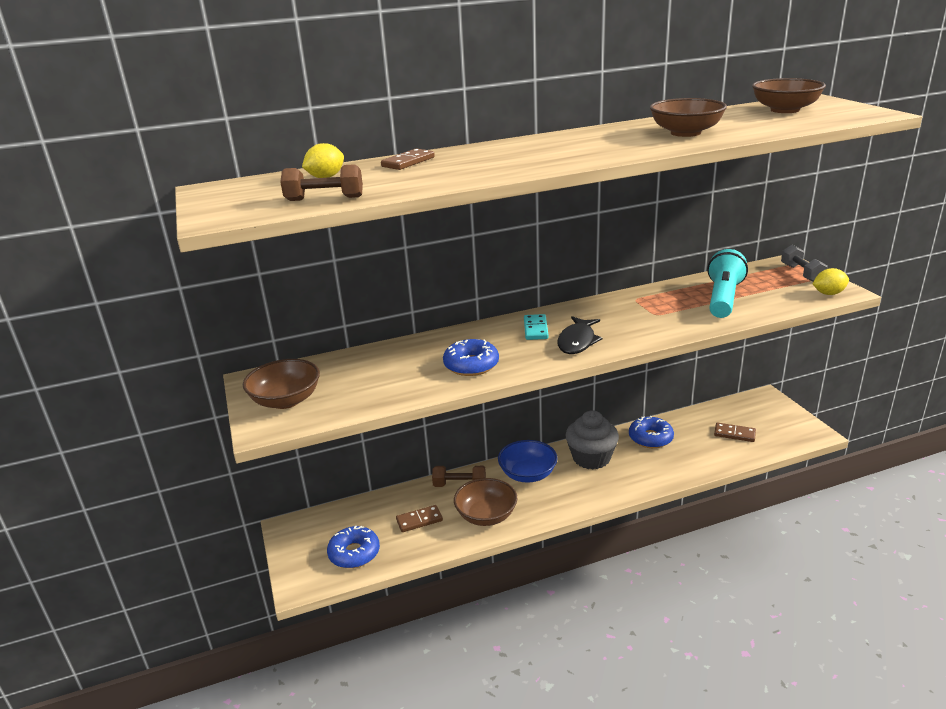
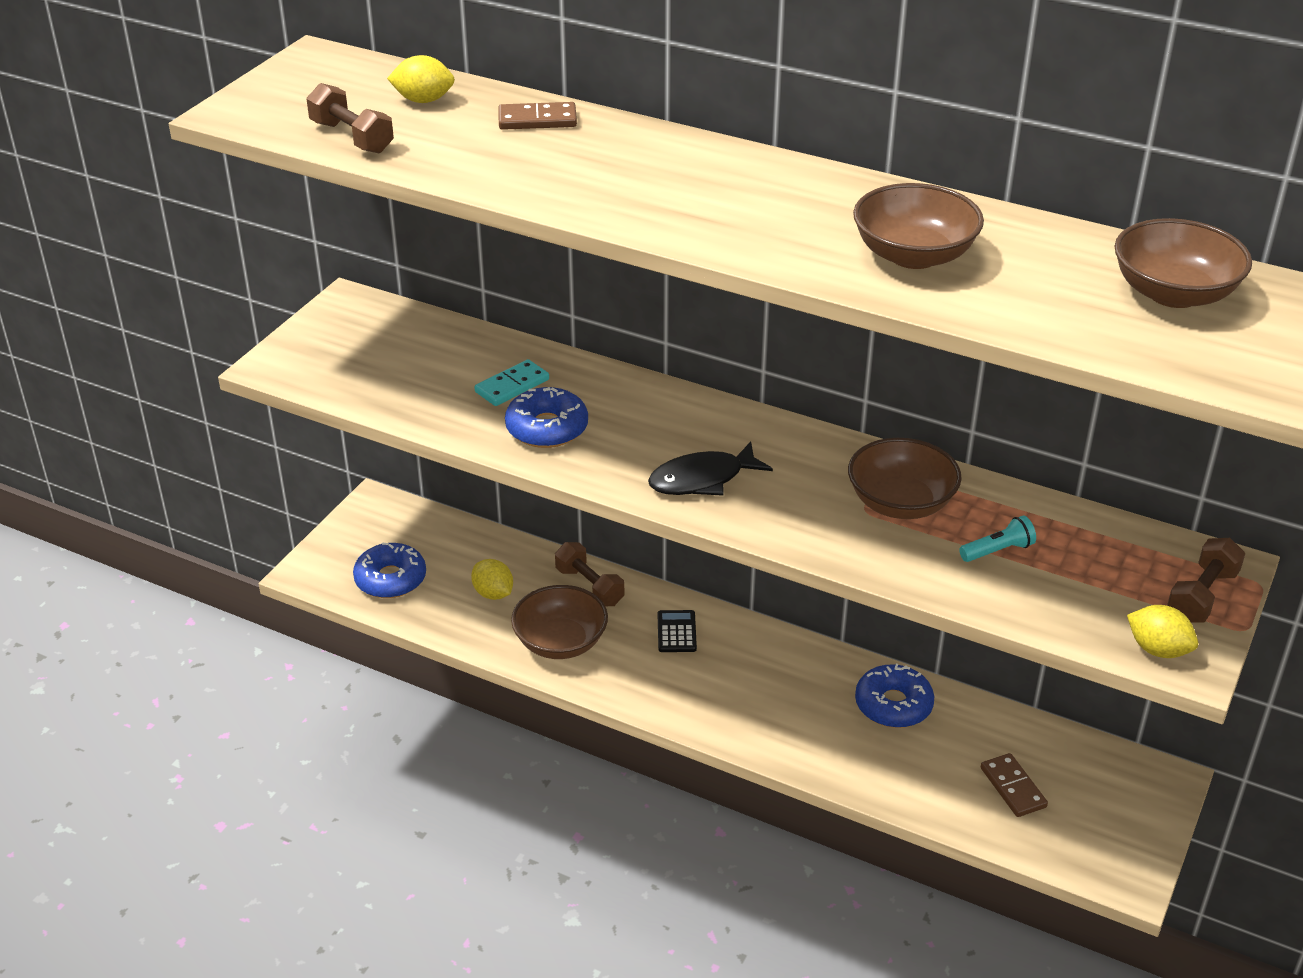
camera: 45 degrees right, 10 degrees up
brown bowl [243,359,320,409] -> brown bowl moved to [848,438,962,519]
brown domino [396,505,443,532] -> yellow lemon [471,559,513,600]
blue bowl [498,440,558,483] -> black calculator [658,610,697,652]
turquoise domino [524,314,549,340] -> turquoise domino moved to [474,359,549,406]
grey cupcake [566,410,619,470] -> none
turquoise flashlight [707,249,748,318] -> turquoise flashlight [959,515,1036,562], size x0.45
grey dumbbell [781,245,828,282] -> brown dumbbell [1167,538,1245,623]

